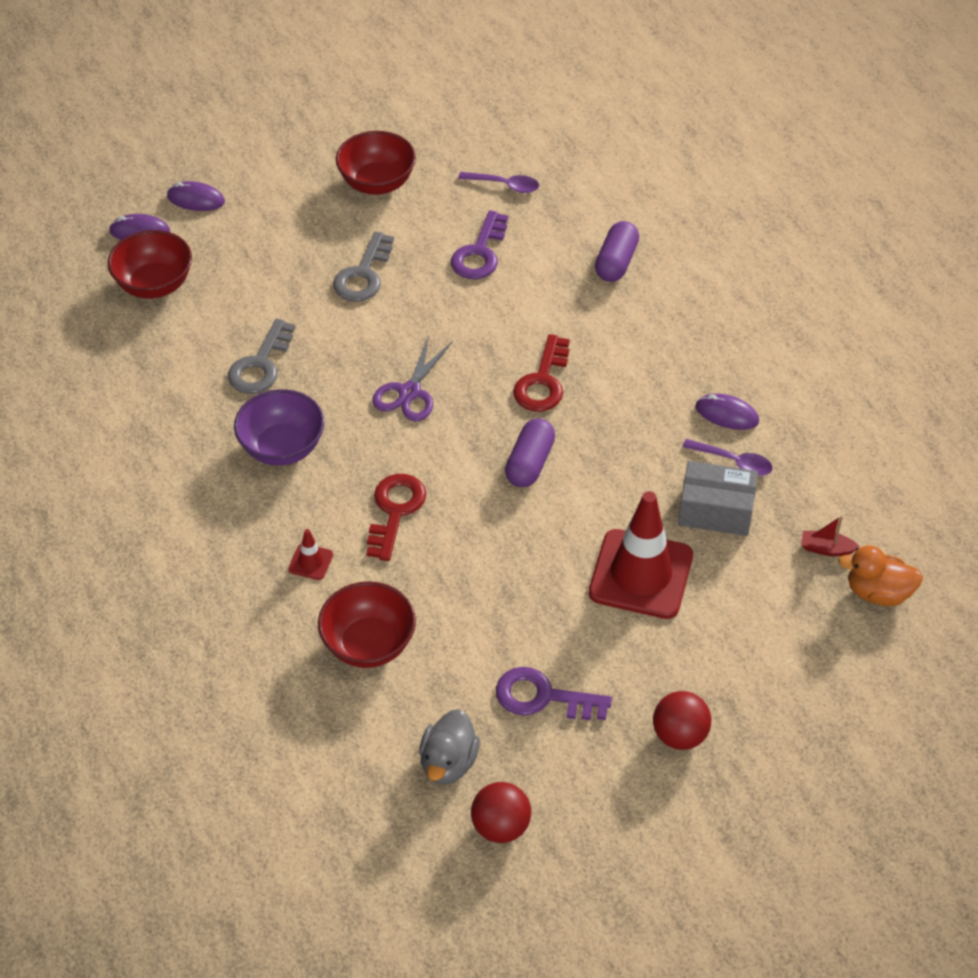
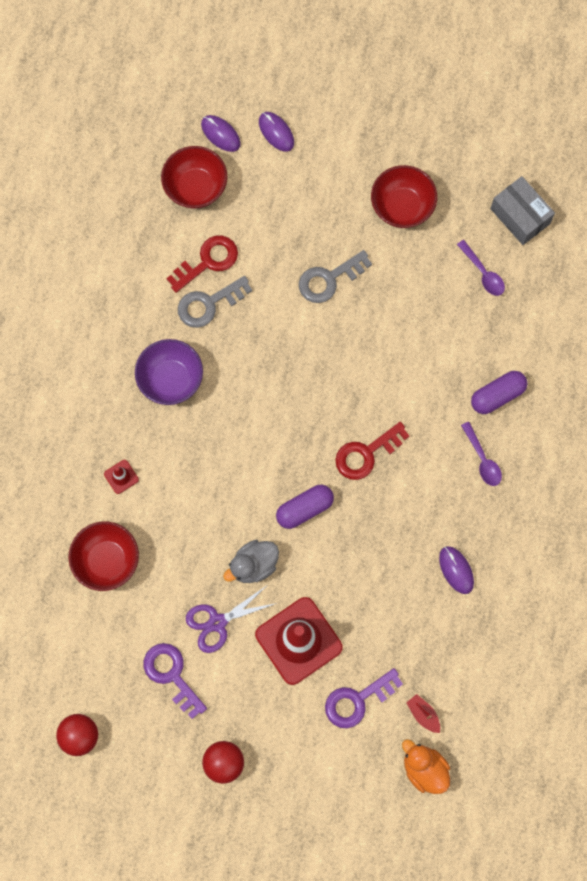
camera: 40 degrees right, 25 degrees up
red key [366,474,426,561] -> red key moved to [167,236,238,293]
purple scissors [372,336,452,422] -> purple scissors moved to [186,586,277,653]
grey duck [419,709,480,784] -> grey duck moved to [223,540,279,583]
purple key [451,210,508,279] -> purple key moved to [325,668,403,728]
grey box [678,461,758,536] -> grey box moved to [490,176,555,245]
purple spoon [682,439,773,476] -> purple spoon moved to [461,422,502,486]

